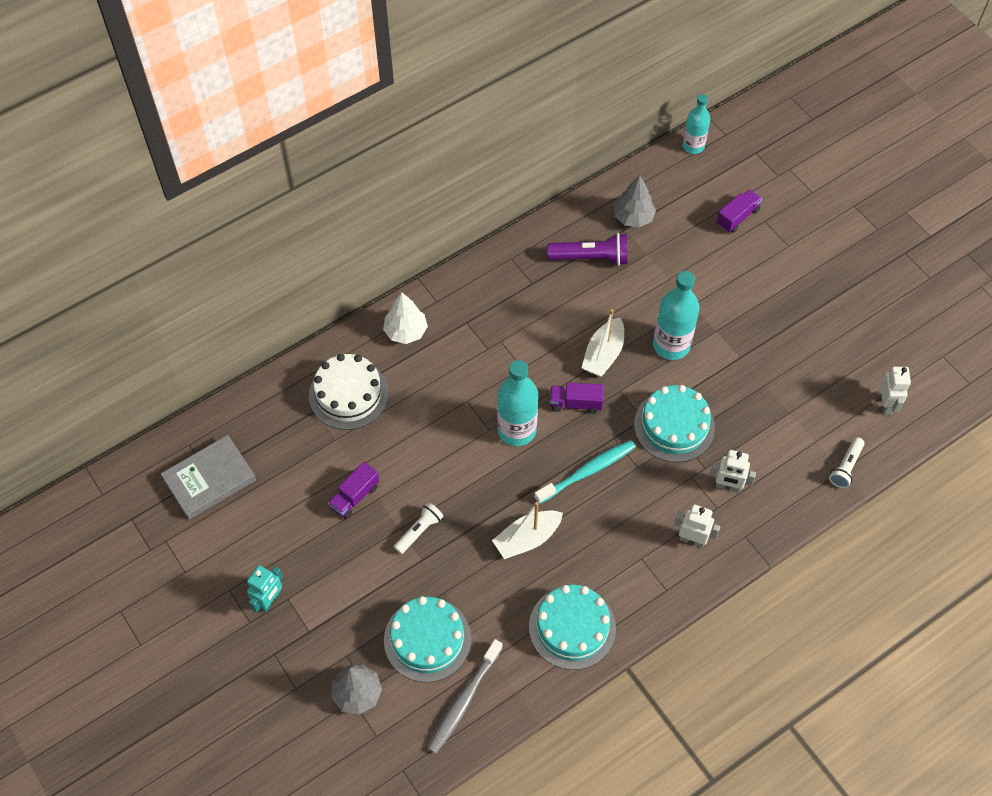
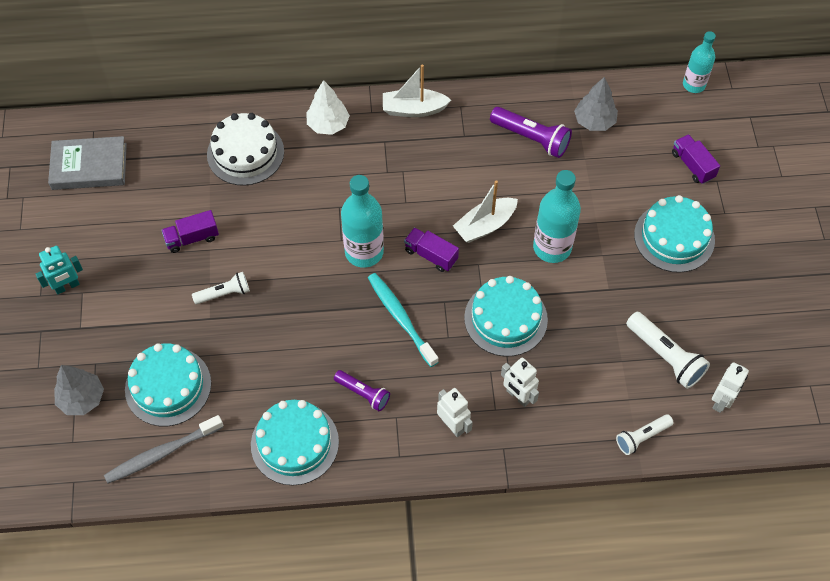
camera: 30 degrees right, 0 degrees up
white boat [492,502,563,559] -> white boat moved to [383,64,451,117]
turquoise toothbrush [534,440,636,504] -> turquoise toothbrush turned 120 degrees counterclockwise [368,273,438,367]
purple truck [716,189,762,233] -> purple truck turned 105 degrees counterclockwise [672,134,720,184]
none -> purple flashlight [334,370,390,411]
none -> white flashlight [626,312,710,389]
none -> turquoise cake [634,195,715,273]

